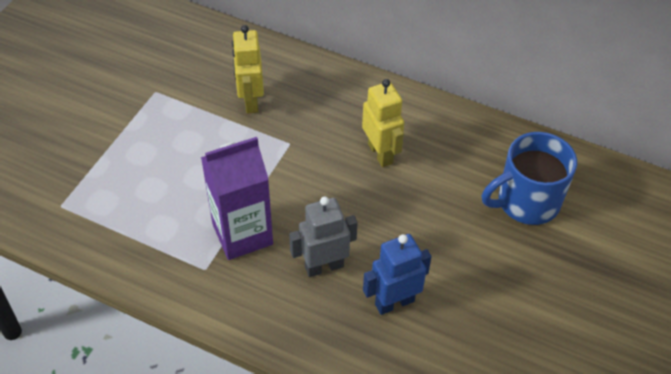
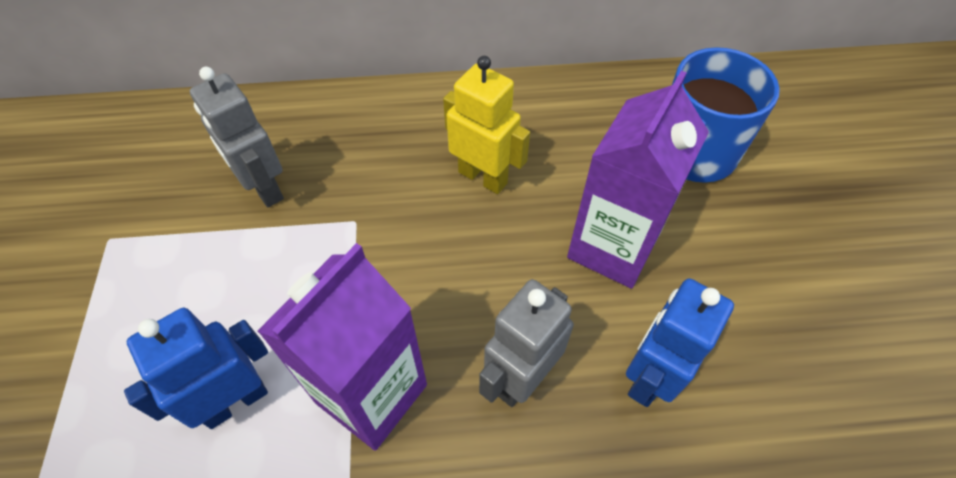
camera: 30 degrees left, 5 degrees up
yellow robot [232,25,264,114] -> grey robot [190,67,284,207]
none -> blue robot [124,308,268,429]
none -> purple carton [567,71,709,289]

